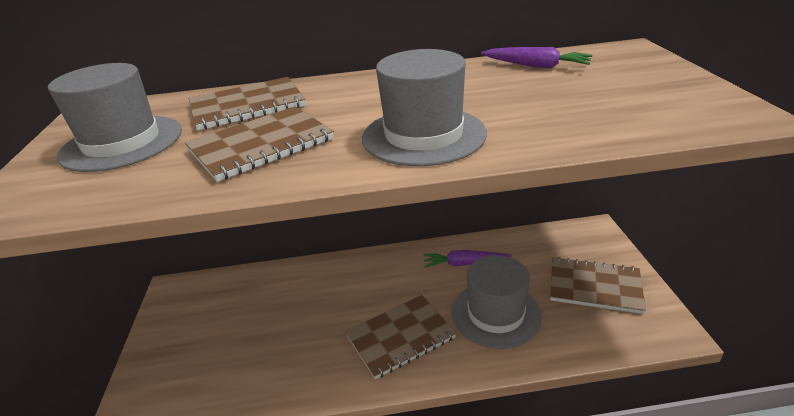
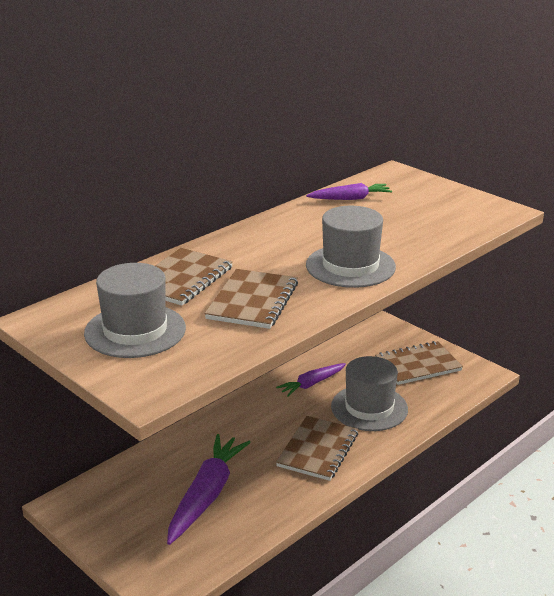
camera: 40 degrees left, 5 degrees down
none -> purple carrot [167,434,251,545]

